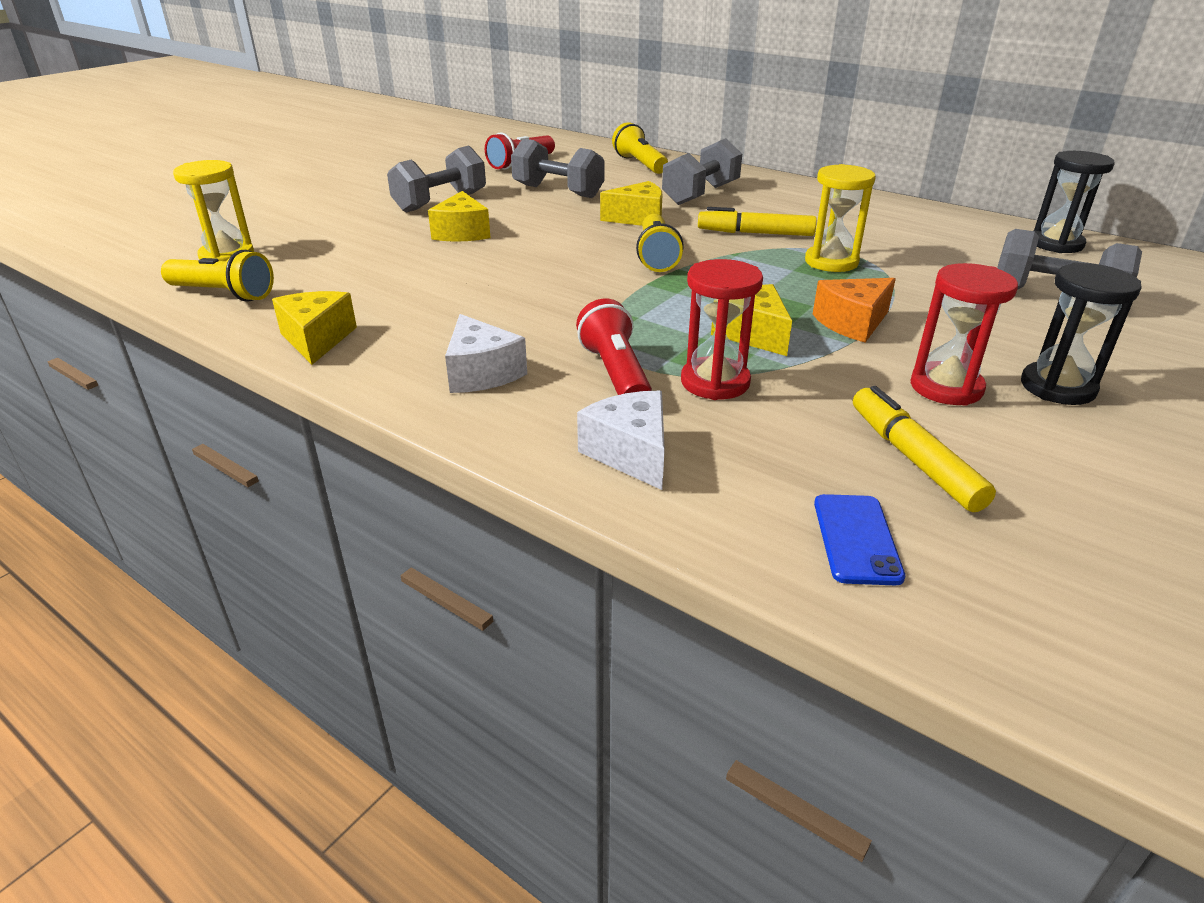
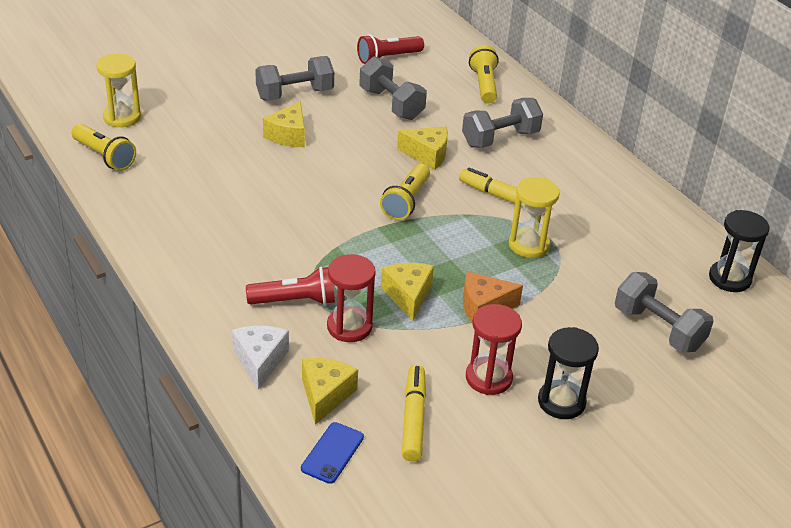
camera: 20 degrees right, 5 degrees up
yellow cheese [272,291,357,365] -> yellow cheese moved to [302,358,358,425]
white cheese [445,314,527,393] -> none
red flashlight [576,299,652,395] -> red flashlight turned 75 degrees clockwise [246,267,335,305]

